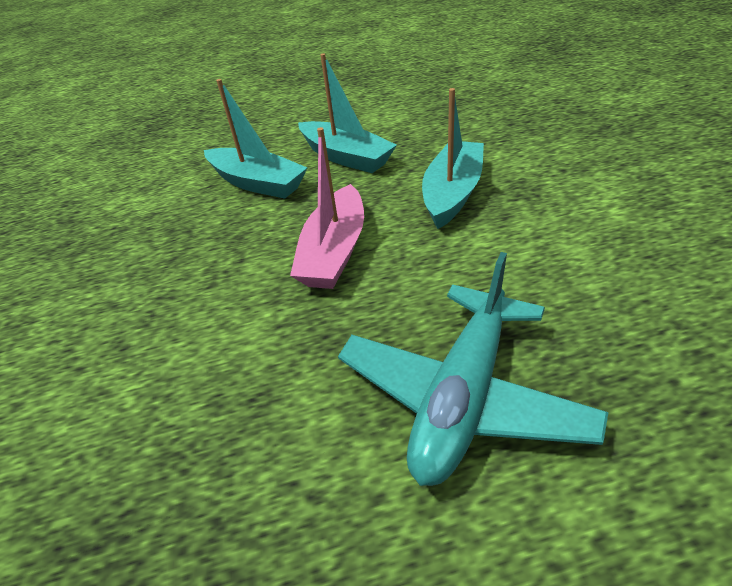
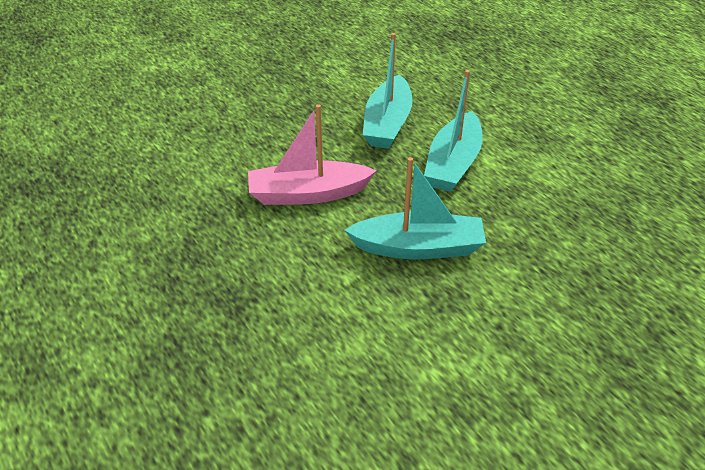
camera: 65 degrees right, 0 degrees up
turquoise plane [338,252,609,486] -> none

